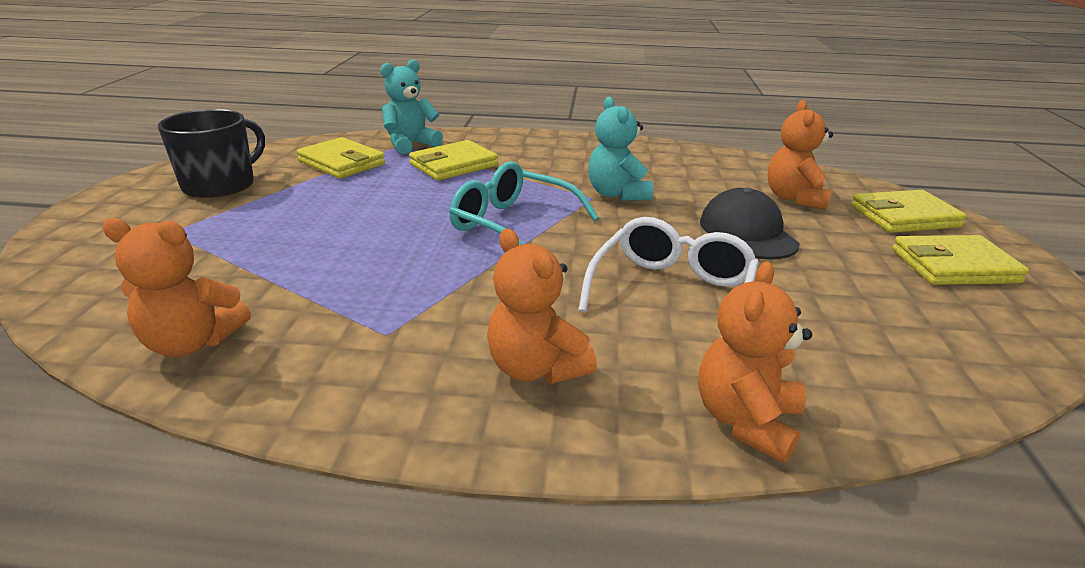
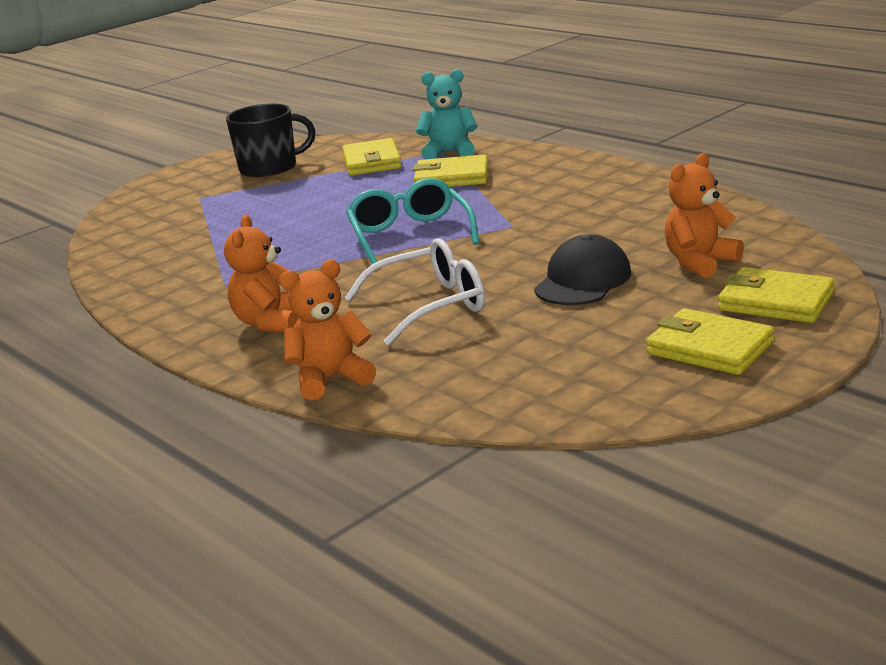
camera: 45 degrees right, 5 degrees down
orange teddy bear [102,218,251,357] -> none
turquoise teddy bear [588,97,653,201] -> none

